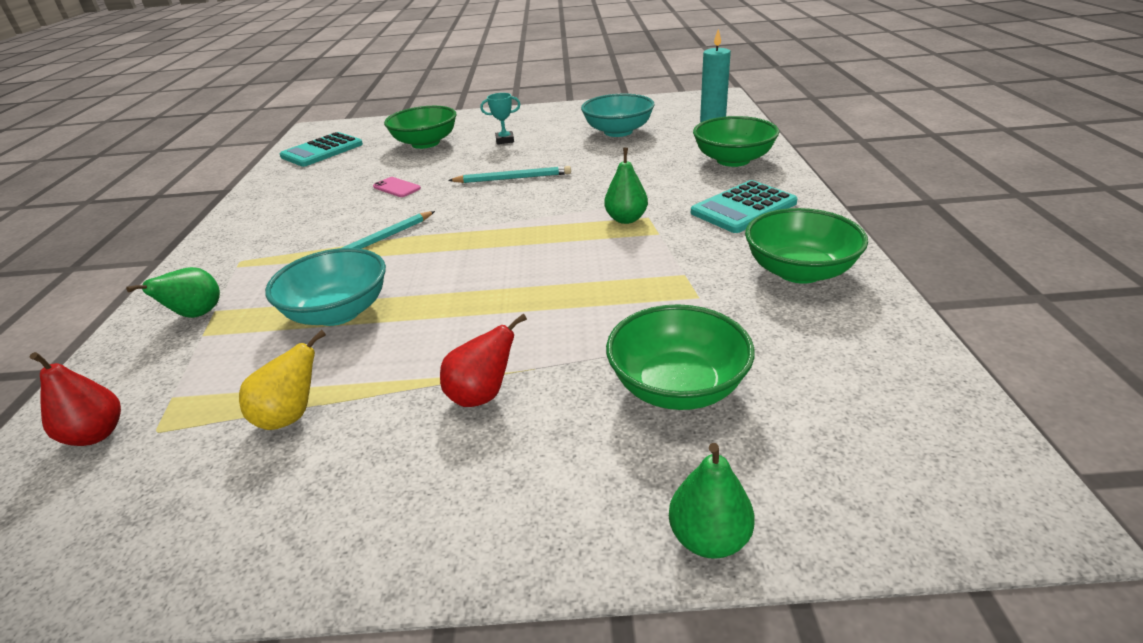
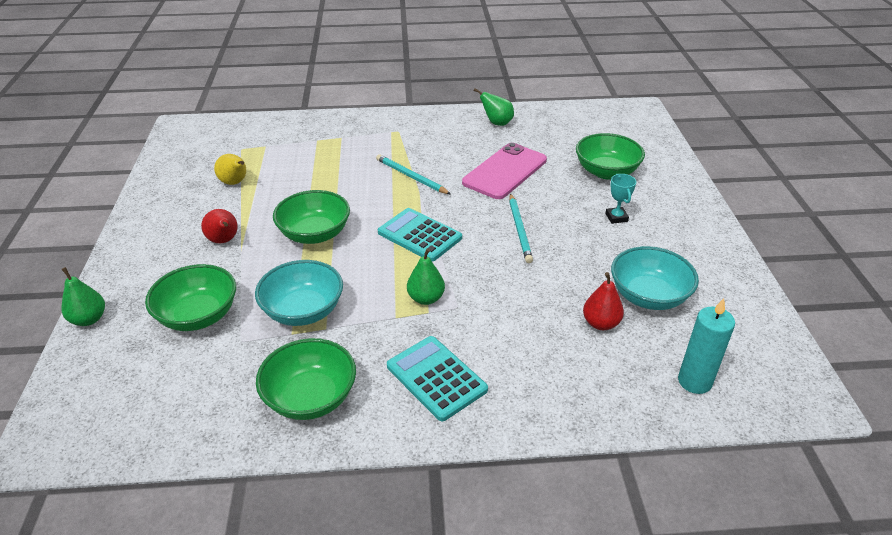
camera: 85 degrees right, 5 degrees up
red pear [30,352,121,446] -> red pear moved to [583,272,624,330]
green pear [126,267,220,318] -> green pear moved to [474,88,514,126]
turquoise bowl [265,248,386,326] -> turquoise bowl moved to [255,260,343,326]
turquoise calculator [280,132,363,167] -> turquoise calculator moved to [378,208,462,262]
pink phone [373,177,421,197] -> pink phone [462,143,547,199], size x2.30
green bowl [693,116,779,167] -> green bowl moved to [273,190,350,244]

